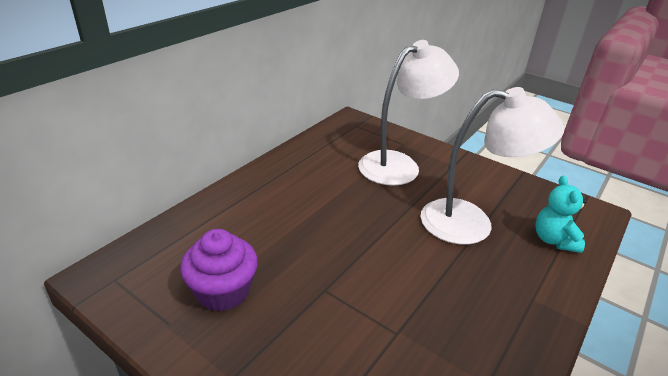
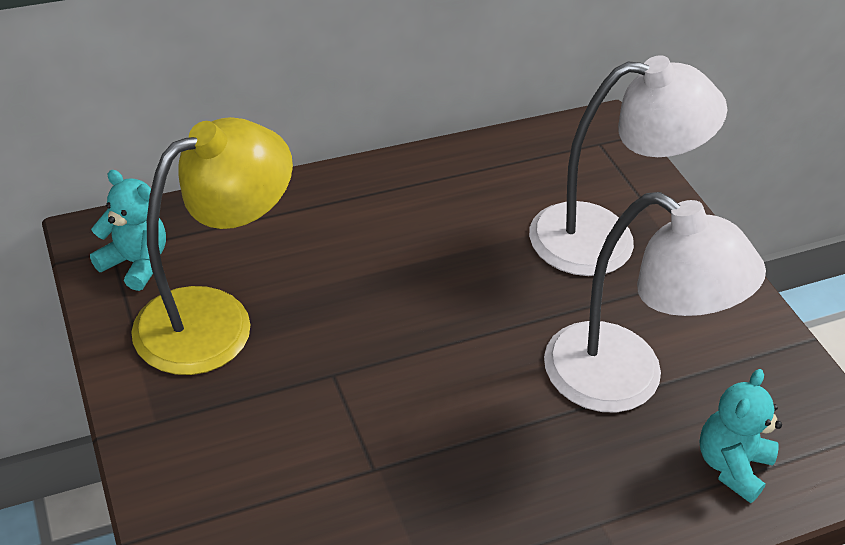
camera: 30 degrees right, 10 degrees up
purple cupcake [180,229,258,311] -> yellow lamp [131,117,293,375]
none -> turquoise teddy bear [90,170,166,291]

